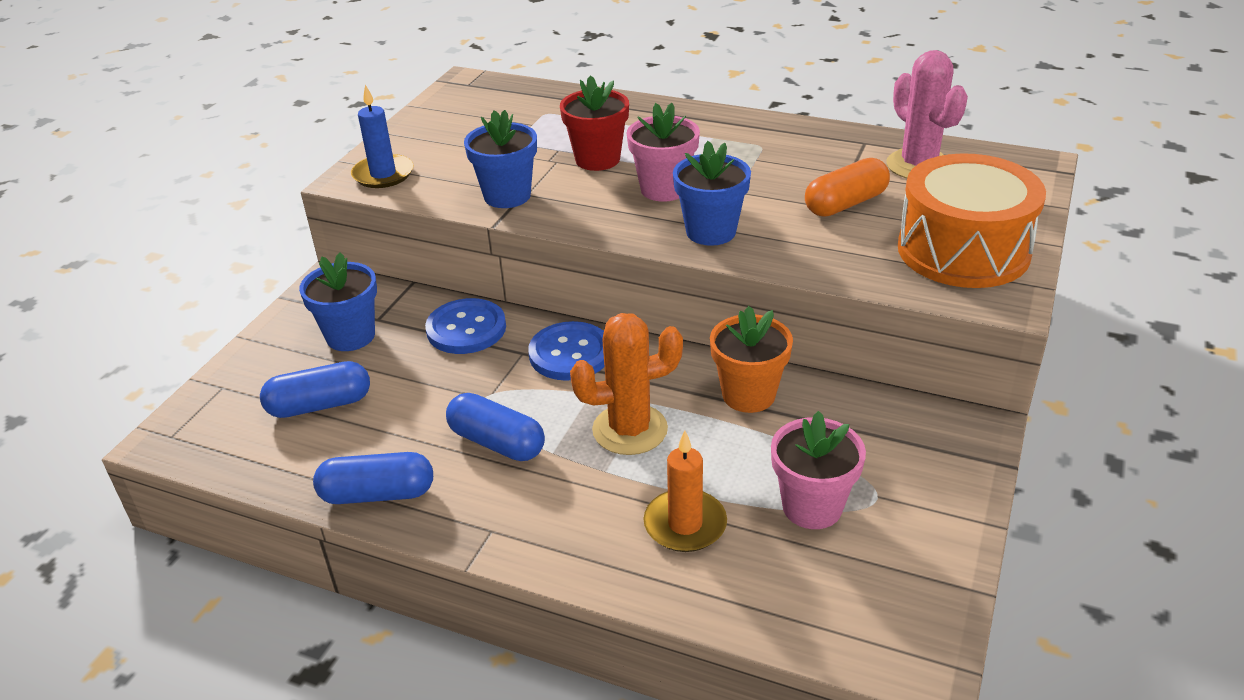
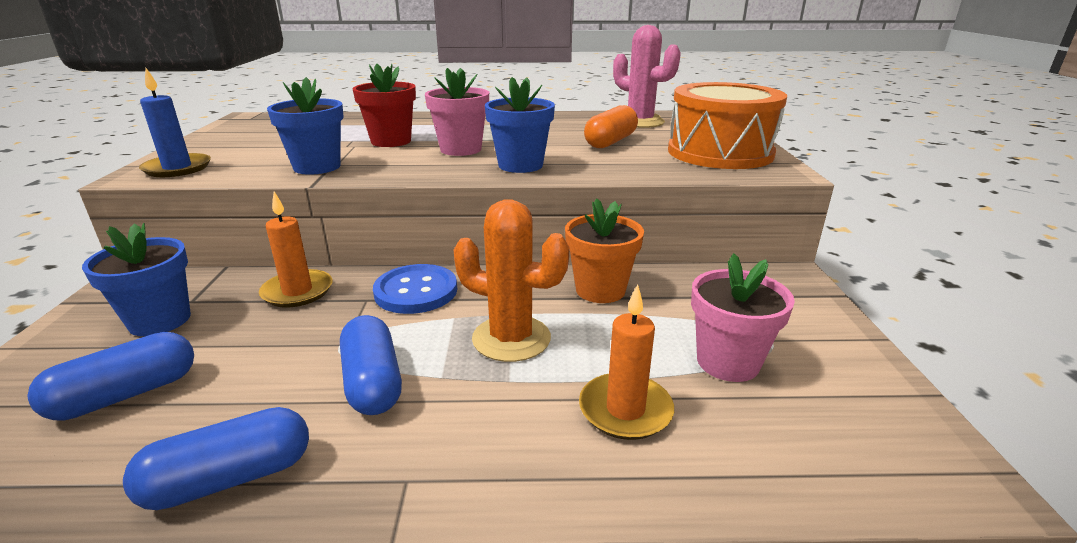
camera: 25 degrees left, 10 degrees down
blue button [425,298,506,354] -> orange candle [259,192,333,308]
blue capsule [446,393,545,461] -> blue capsule turned 60 degrees clockwise [340,315,402,415]
orange cactus [570,313,683,455] -> orange cactus turned 60 degrees clockwise [454,199,569,362]

